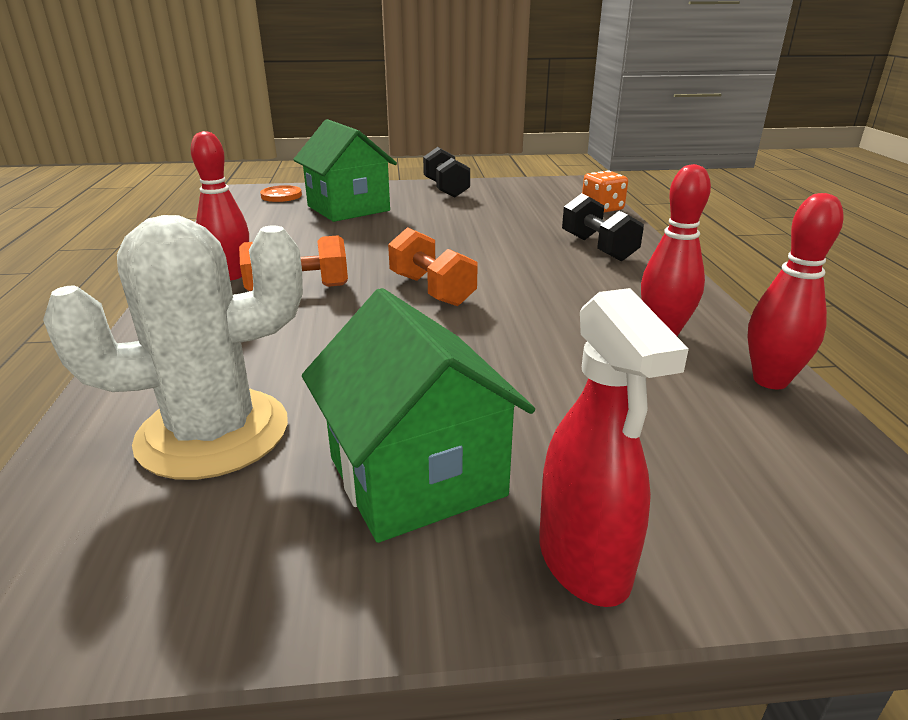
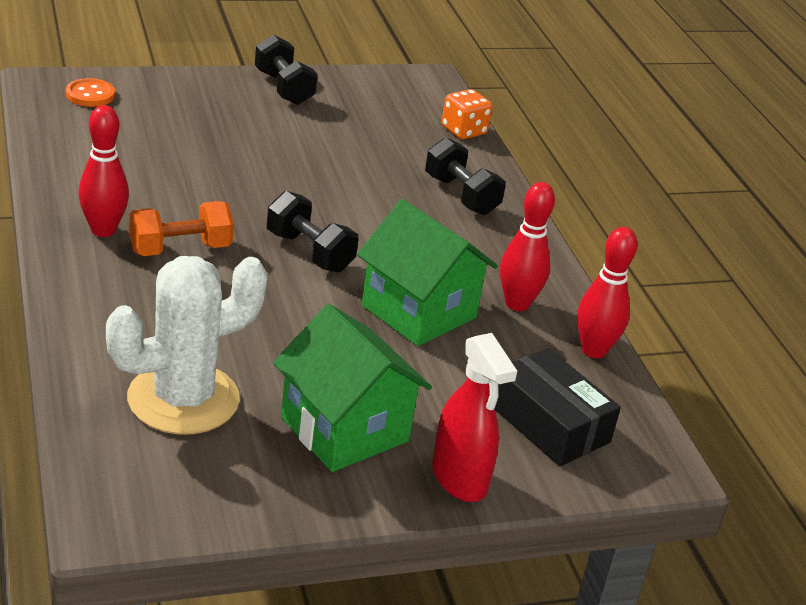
camera: 15 degrees left, 5 degrees up
green house [293,119,397,222] -> green house moved to [357,199,498,346]
orange dumbbell [388,227,478,306] -> black dumbbell [267,191,359,273]
none -> black box [495,348,621,466]

